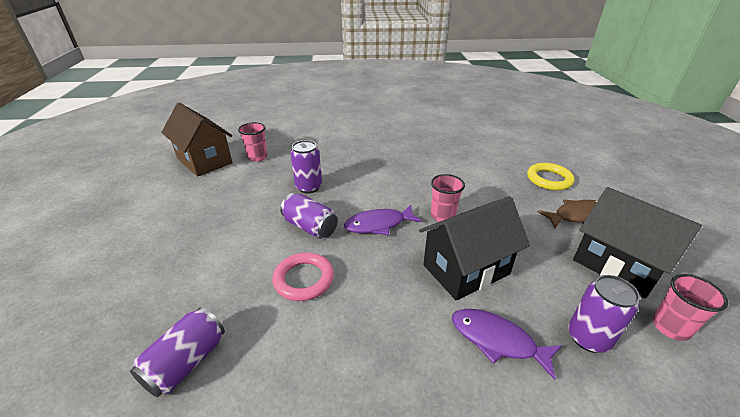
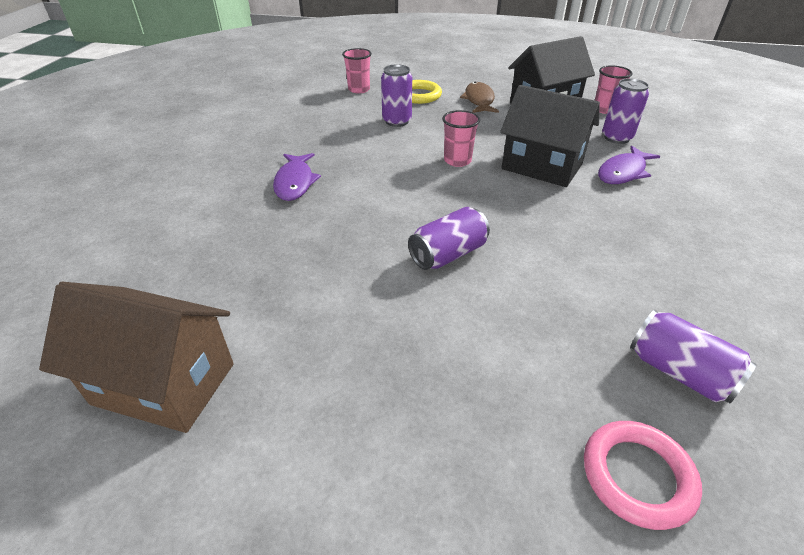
camera: 75 degrees left, 5 degrees up
brown house [161,103,232,177] -> brown house turned 45 degrees clockwise [39,282,234,433]
pink cup [238,122,268,162] -> pink cup moved to [342,48,372,94]
pink ring [272,253,334,301] -> pink ring moved to [584,421,702,530]
purple can [291,140,322,194] -> purple can moved to [381,64,412,127]
purple fish [344,205,422,235] -> purple fish moved to [273,153,321,201]
black house [419,196,530,300] -> black house turned 45 degrees counterclockwise [500,85,600,187]

